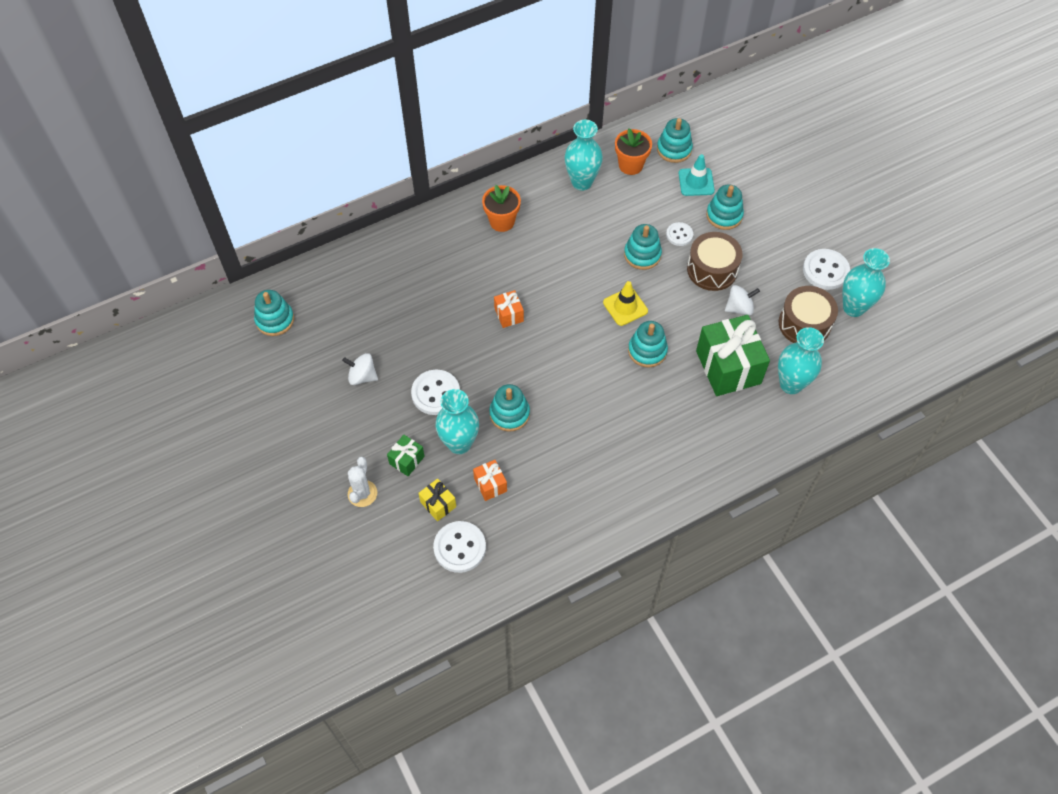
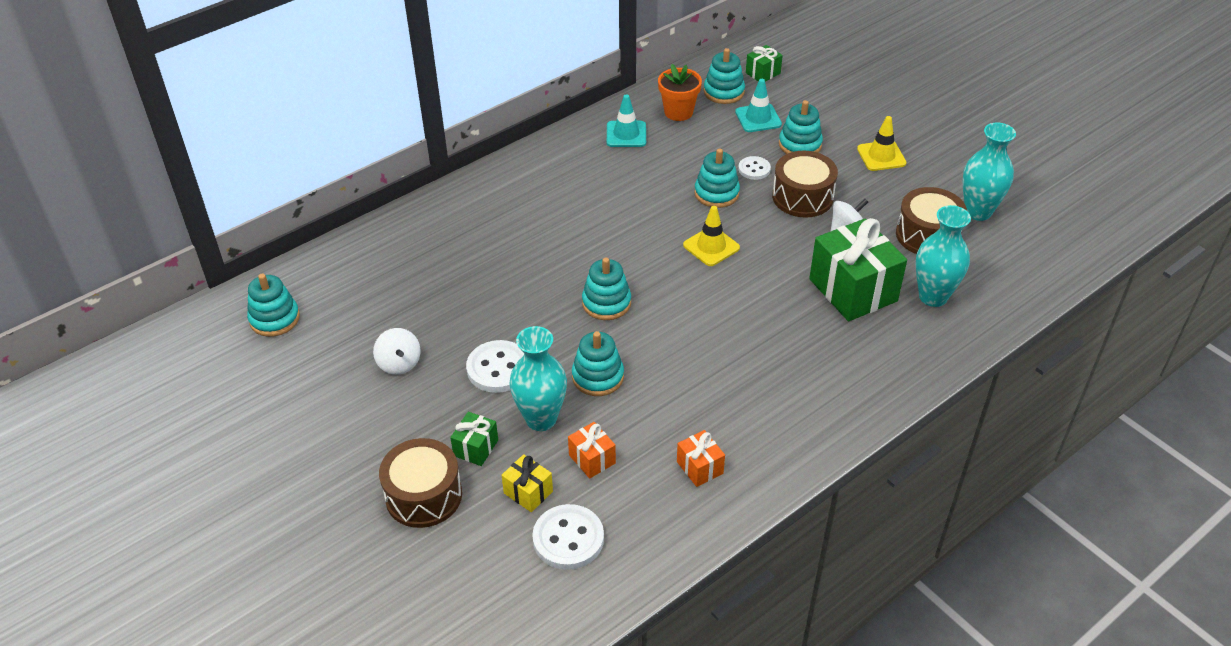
camera: 10 degrees left, 15 degrees down
white spinning top [342,353,378,385] -> white spinning top turned 120 degrees counterclockwise [373,328,421,375]
white cactus [348,457,377,507] -> brown drum [379,438,462,528]
orange flower pot [482,185,521,232] -> none
orange gift [494,290,524,328] -> orange gift moved to [677,430,725,487]
turquoise vase [565,120,603,191] -> turquoise traffic cone [607,95,646,147]
turquoise stacking toy [628,321,668,367] -> turquoise stacking toy moved to [582,258,631,320]
white button [803,249,850,290] -> none
none -> green gift [746,45,783,82]
none -> yellow traffic cone [857,116,907,171]

